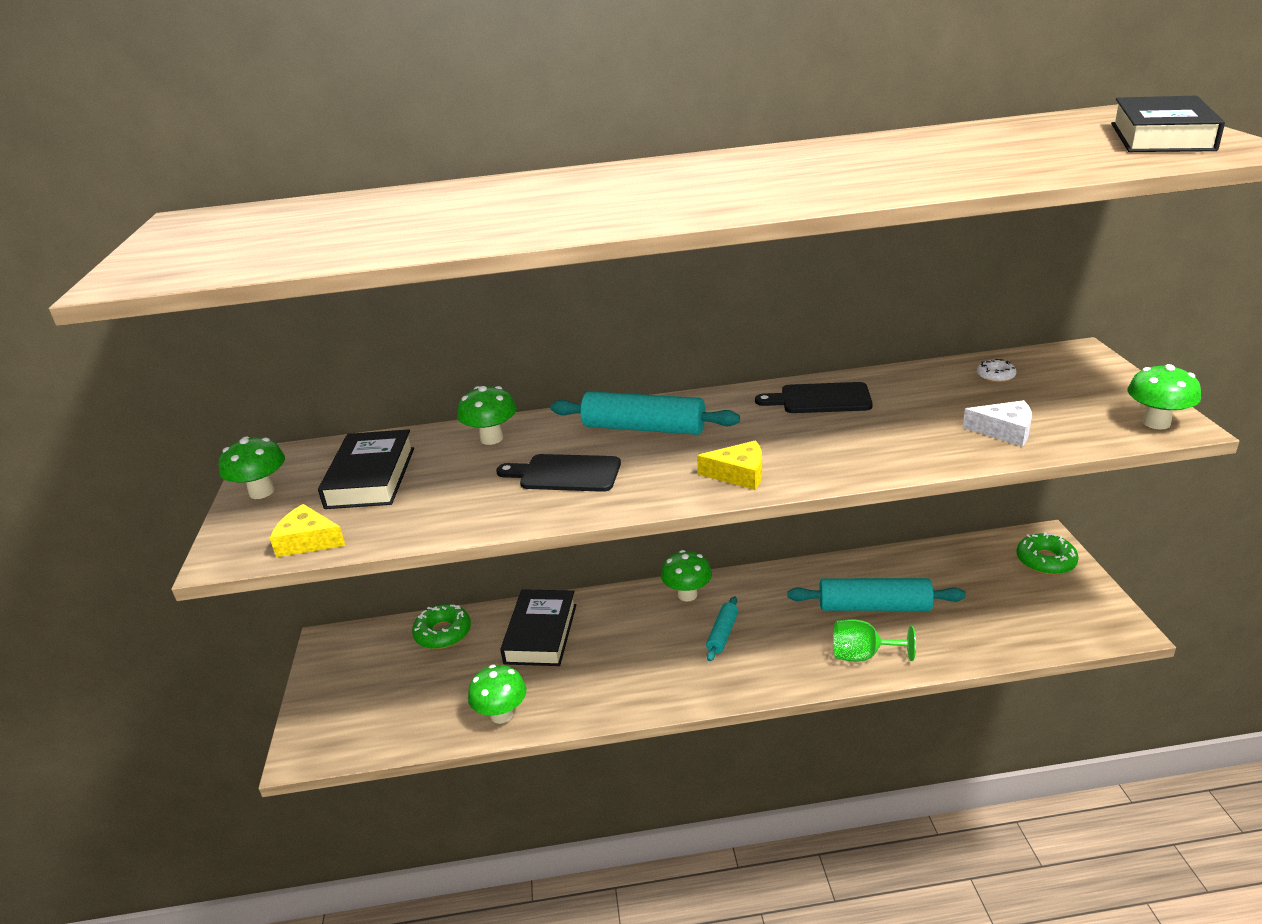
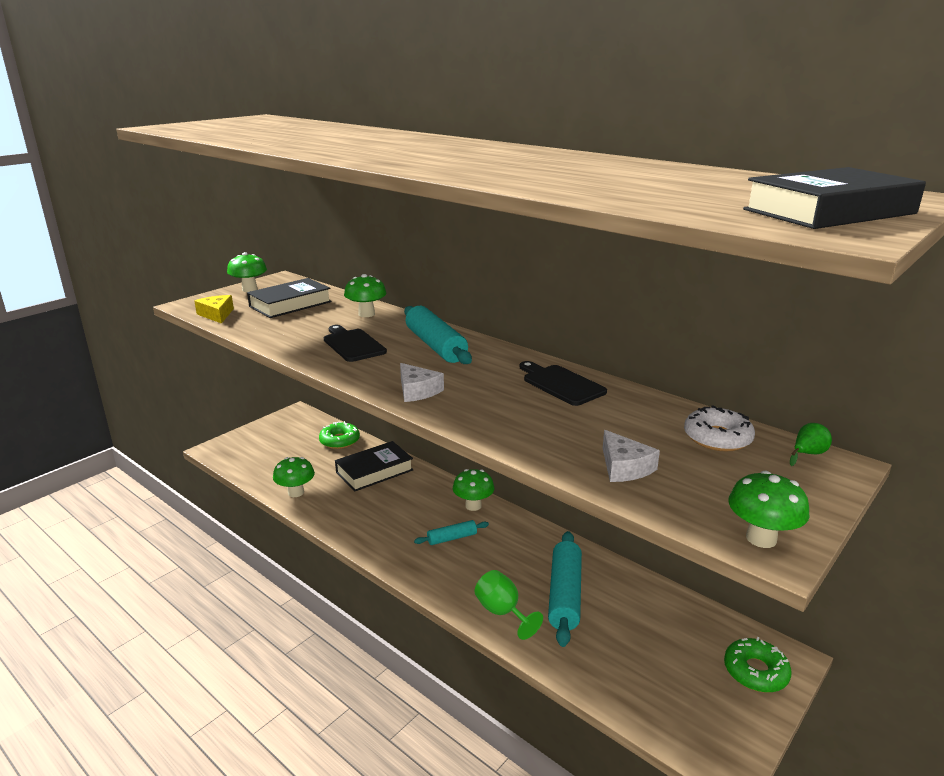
camera: 45 degrees right, 5 degrees down
yellow cheese [697,441,762,490] -> white cheese [400,363,444,402]
turquoise rolling pin [787,578,966,611] -> turquoise rolling pin turned 45 degrees clockwise [548,531,582,647]
white donut [977,359,1017,383] -> white donut [684,405,755,451], size x1.73
none -> green pear [790,423,832,466]

